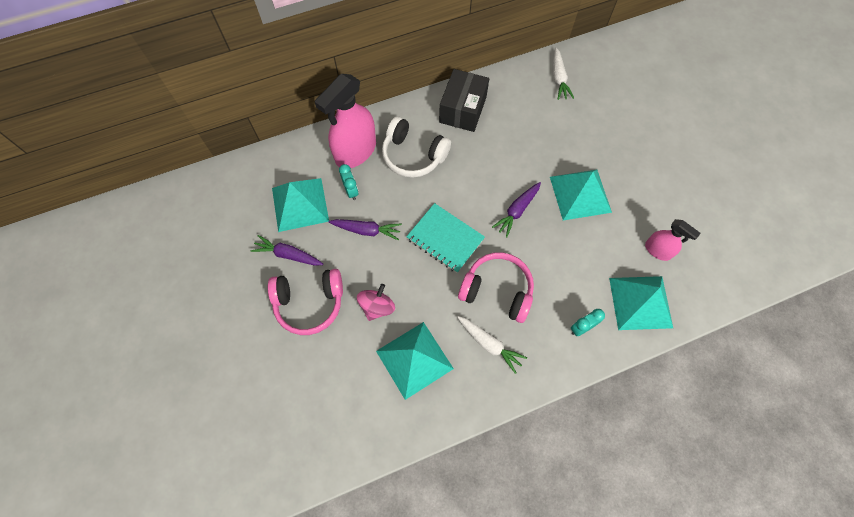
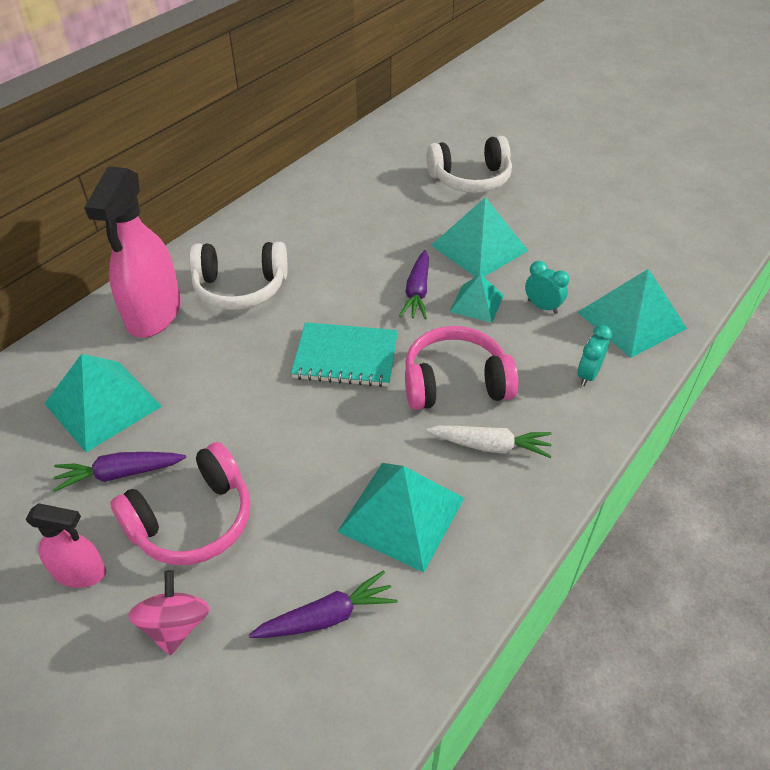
camera: 30 degrees left, 20 degrees down
purple carrot [329,219,402,241] -> purple carrot moved to [249,570,397,638]
turquoise clock [339,164,359,200] -> turquoise clock moved to [525,261,569,314]
pink spinning top [357,284,395,321] -> pink spinning top moved to [128,570,210,655]
black box [439,69,489,132] -> none
white carrot [553,48,574,100] -> none
pink spray bottle [645,219,700,261] -> pink spray bottle moved to [26,503,106,588]
none -> white headphones [427,136,512,193]
none -> turquoise pyramid [450,274,504,323]

